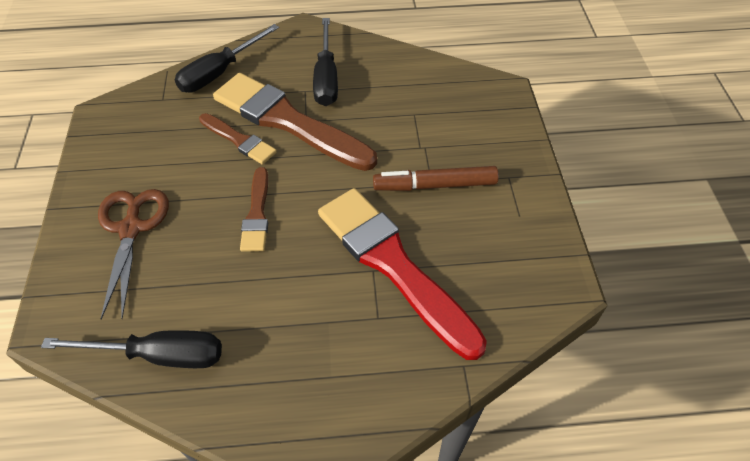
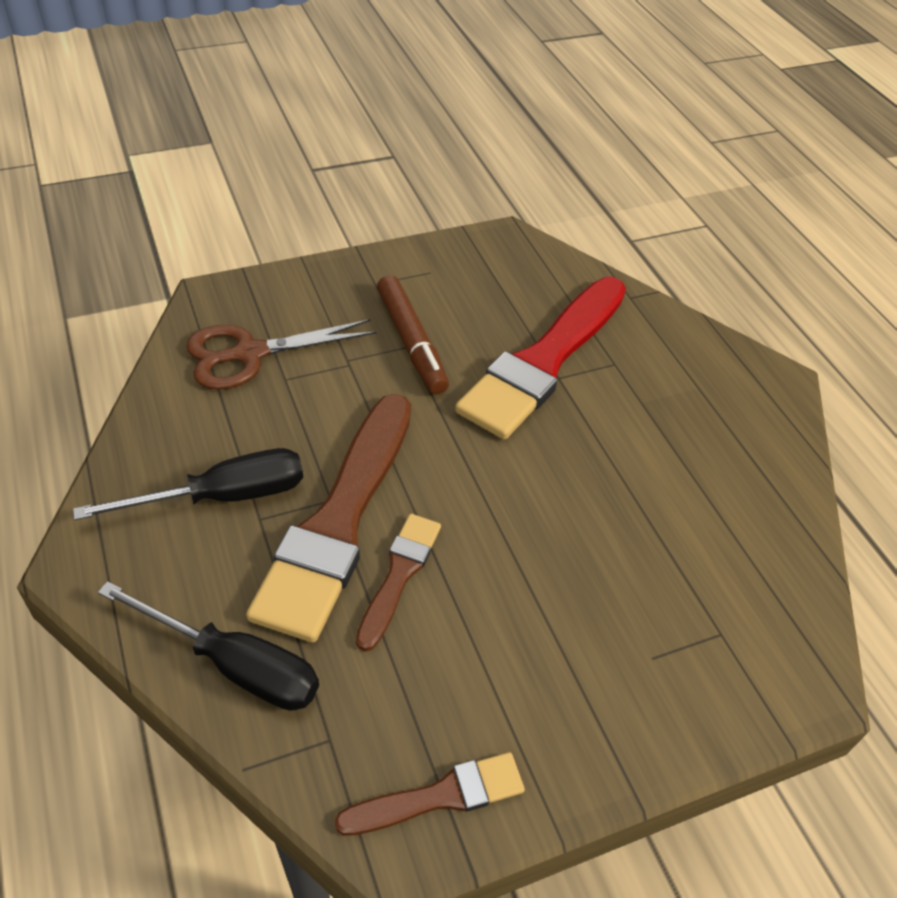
camera: 110 degrees left, 5 degrees down
black screwdriver [41,330,222,368] -> none
brown scissors [98,189,169,320] -> brown scissors moved to [186,319,377,390]
brown brush [240,167,268,252] -> brown brush moved to [335,752,525,836]

